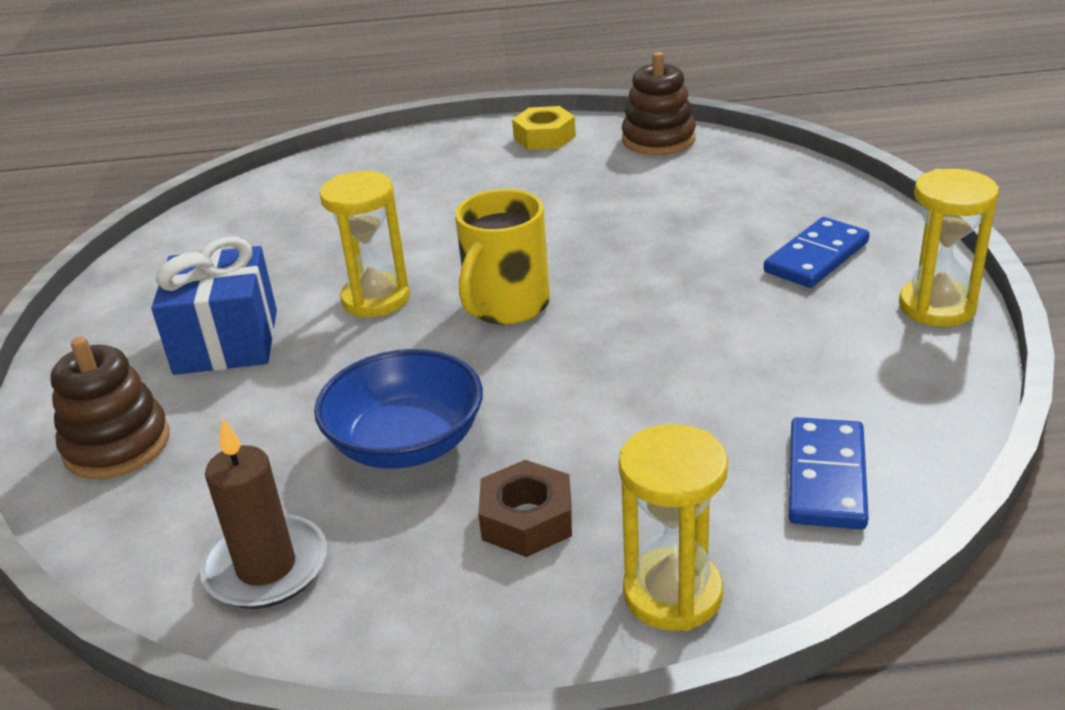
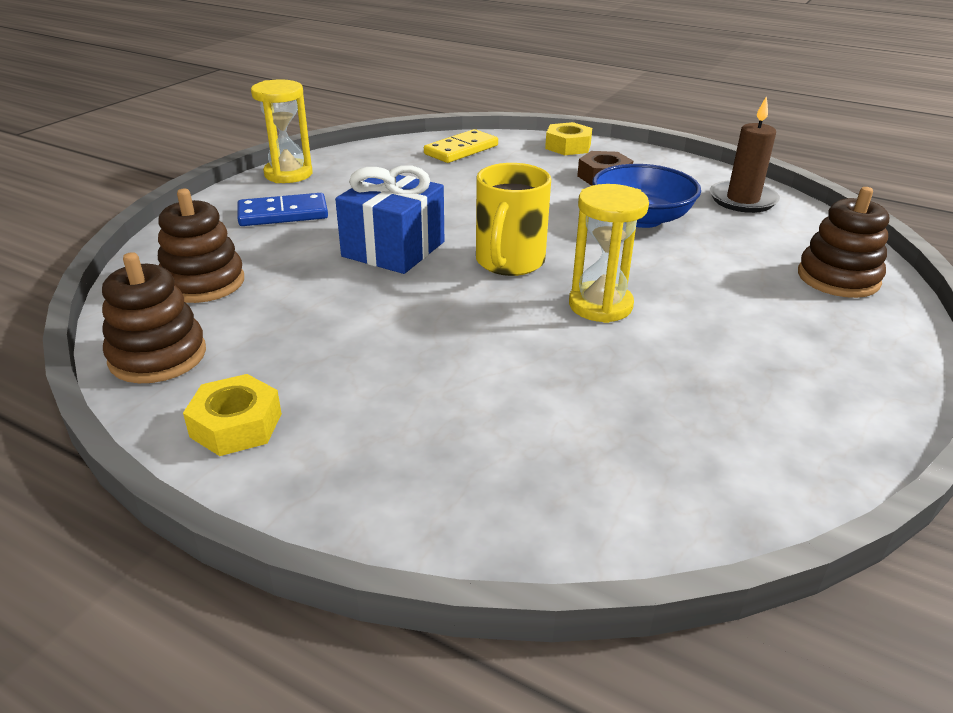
camera: 150 degrees left, 0 degrees up
blue gift [151,237,277,375] -> blue gift moved to [335,165,444,274]
yellow mug [455,189,550,325] -> yellow mug turned 135 degrees clockwise [476,163,551,276]
yellow hourglass [619,424,728,631] -> yellow nut [545,122,592,155]
blue domino [789,417,869,530] -> yellow domino [424,129,498,163]
none -> brown stacking toy [158,189,244,303]

